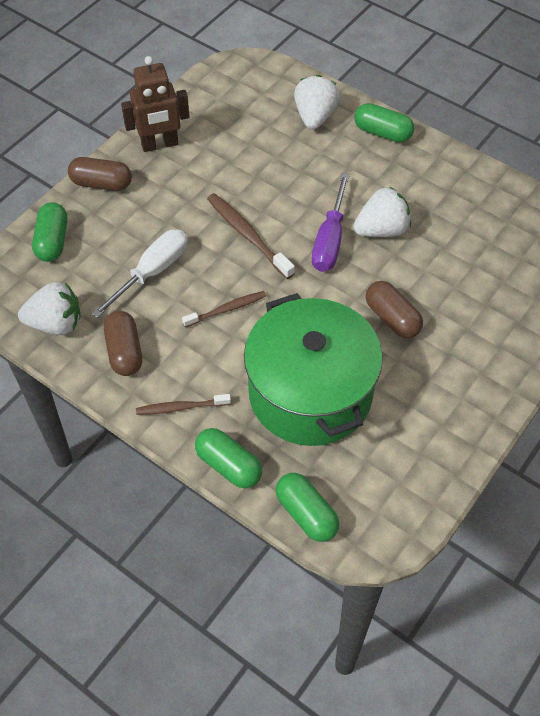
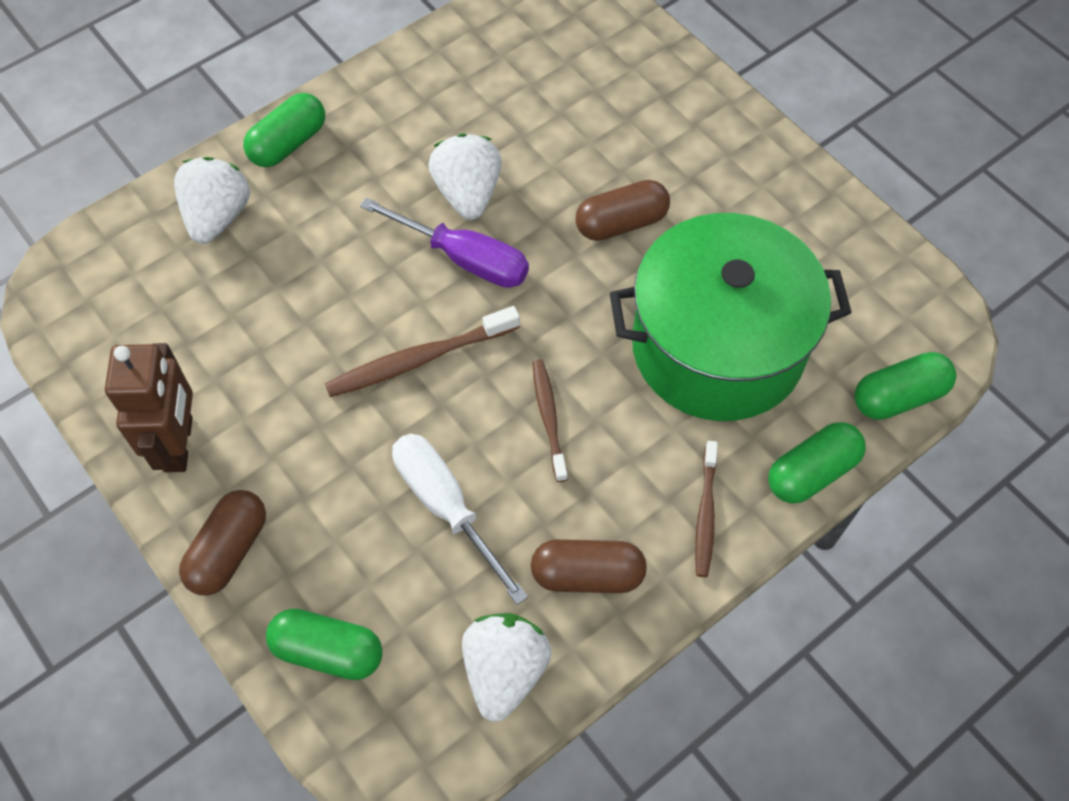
camera: 75 degrees left, 5 degrees up
white strawberry [294,75,340,129] -> white strawberry turned 75 degrees clockwise [174,157,250,244]

